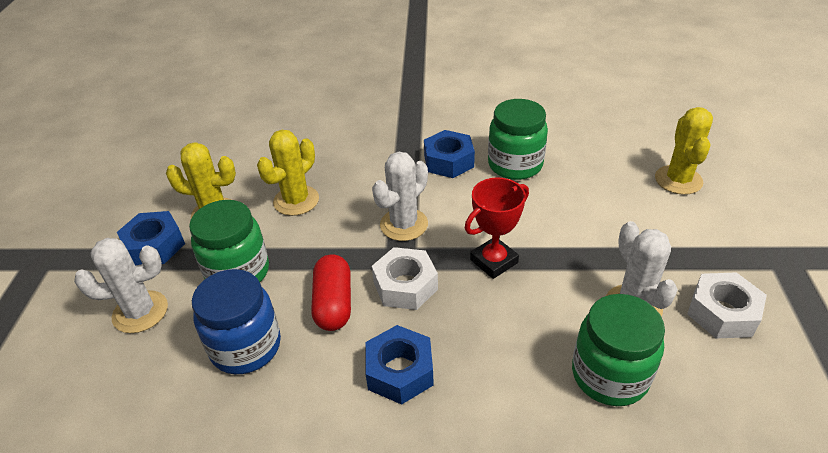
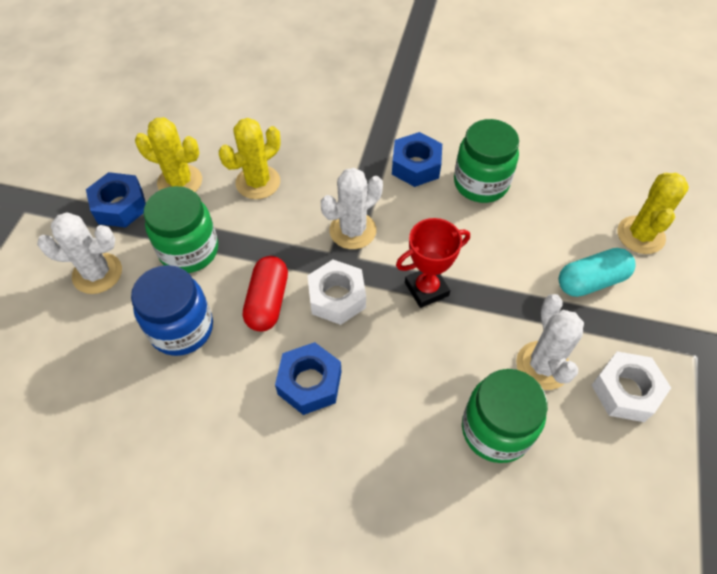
camera: 10 degrees right, 15 degrees up
none -> turquoise capsule [559,248,636,297]

